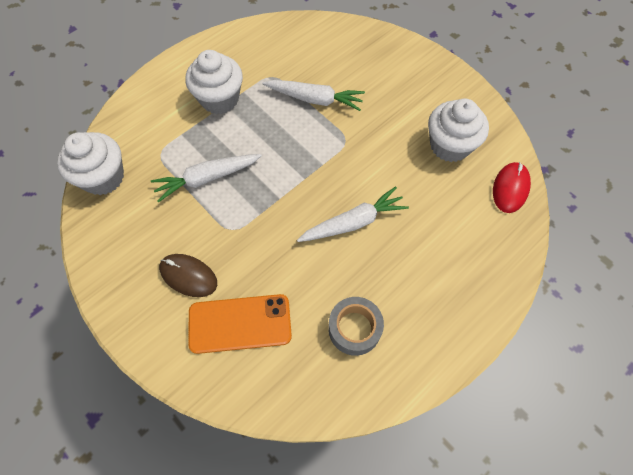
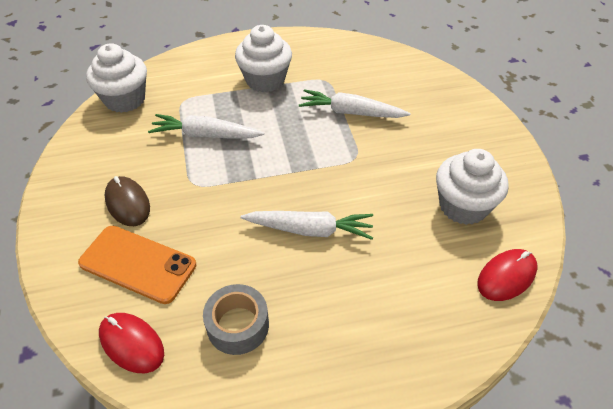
camera: 30 degrees right, 15 degrees down
white carrot [262,80,365,111] -> white carrot turned 150 degrees clockwise [299,89,411,118]
none -> red mouse [99,313,164,373]

